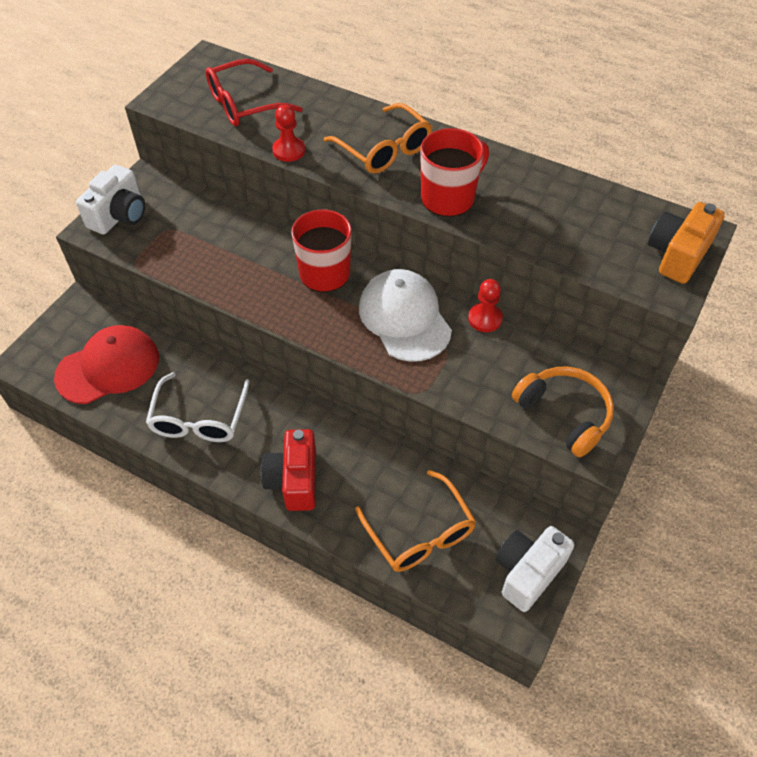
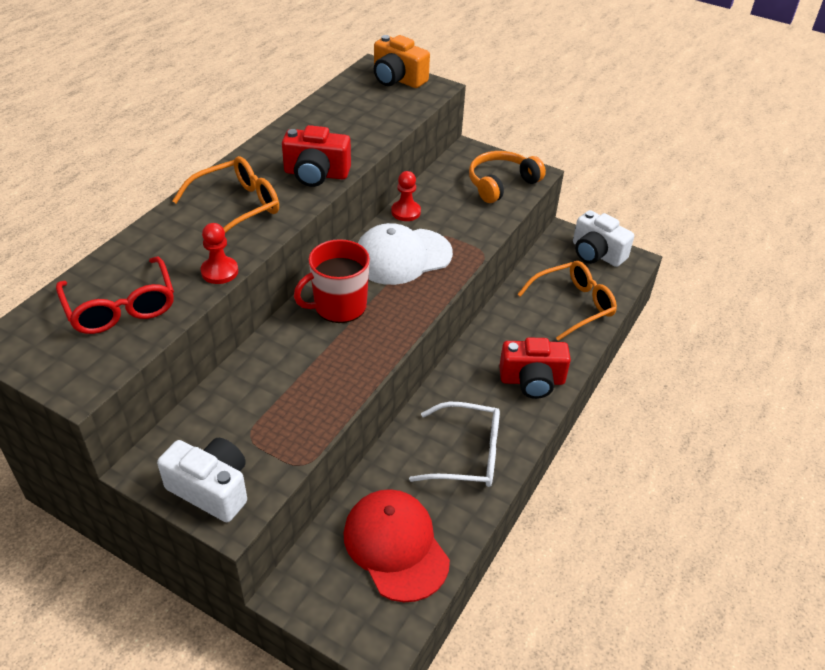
camera: 90 degrees left, 10 degrees down
red mug [420,128,489,217] -> red camera [282,125,351,187]

